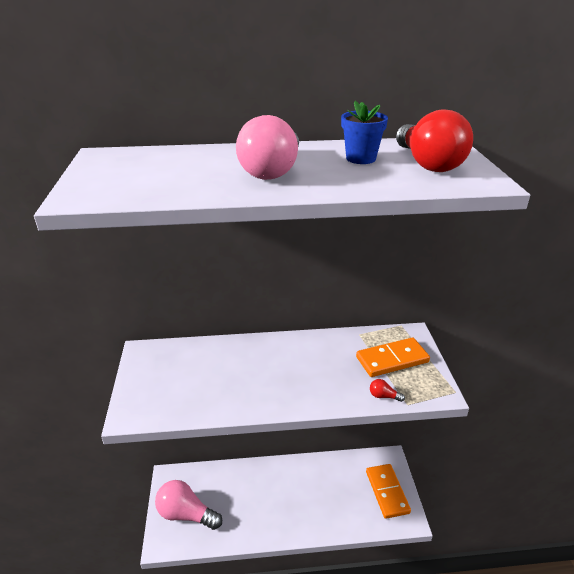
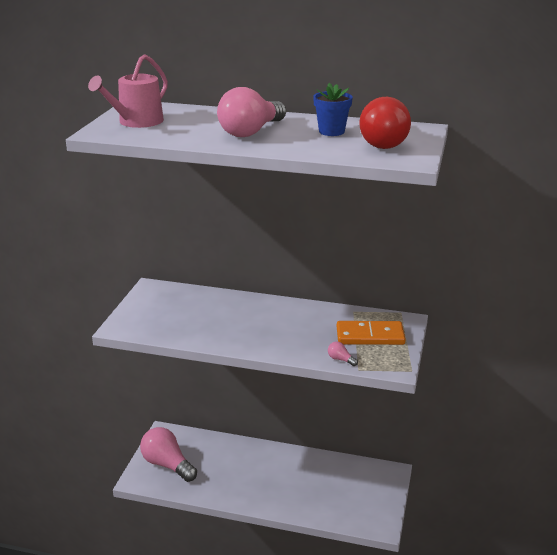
camera: 20 degrees right, 5 degrees down
orange domino [366,464,411,519] -> none
red light bulb [370,379,405,402] -> pink light bulb [328,341,358,366]
none -> pink watering can [88,54,168,128]

